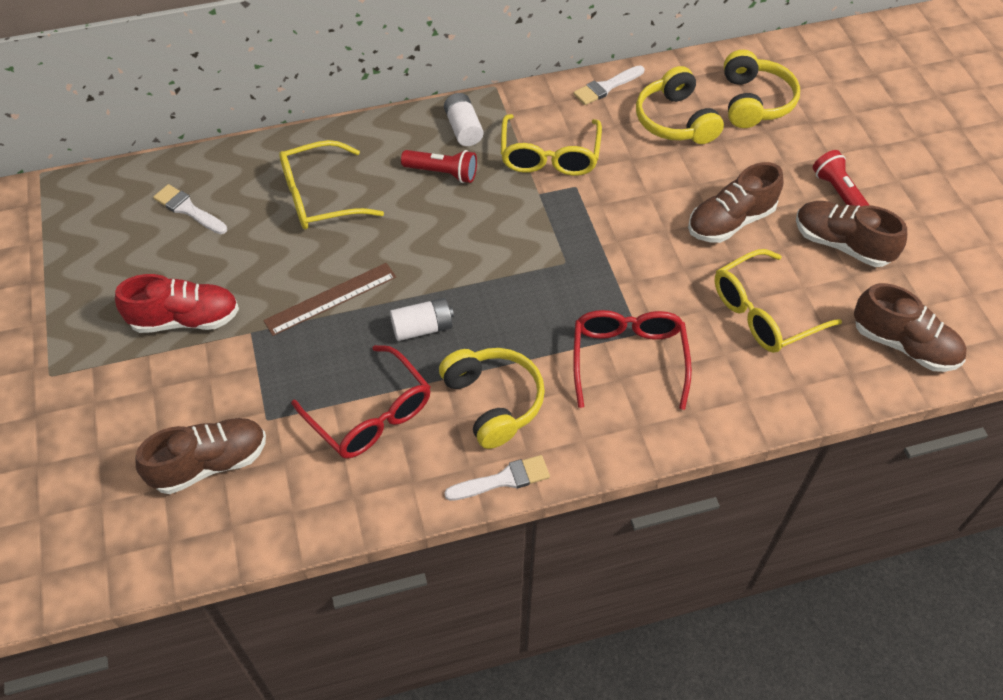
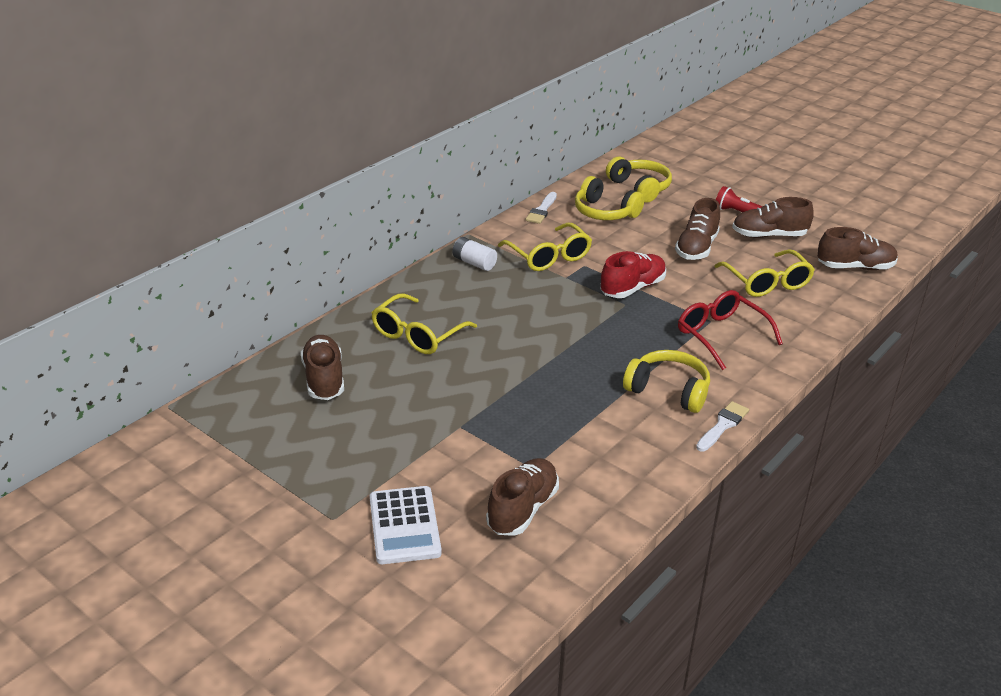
camera: 35 degrees left, 20 degrees down
red shoe [115,274,239,333] -> red shoe moved to [600,251,666,298]
white brush [153,184,227,234] -> brown shoe [301,335,344,400]
brown ruler [263,263,396,336] -> none
red glasses [292,345,431,459] -> none
white battery [390,298,454,341] -> none
red flashlight [401,150,477,183] -> none
yellow glasses [714,249,842,353] -> yellow glasses turned 45 degrees counterclockwise [714,249,815,297]
none -> white calculator [370,486,442,564]

